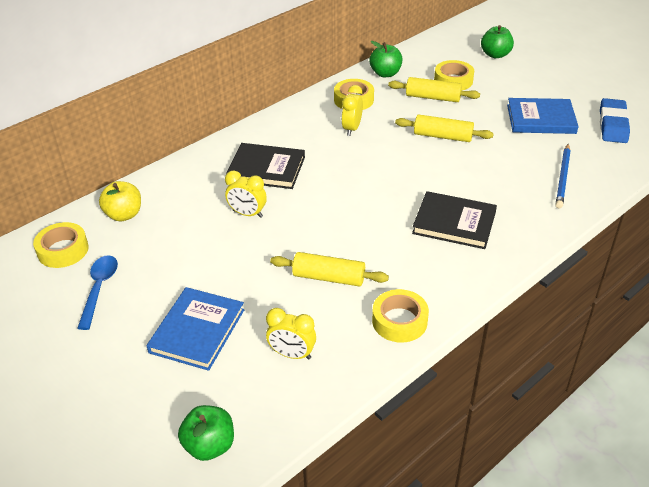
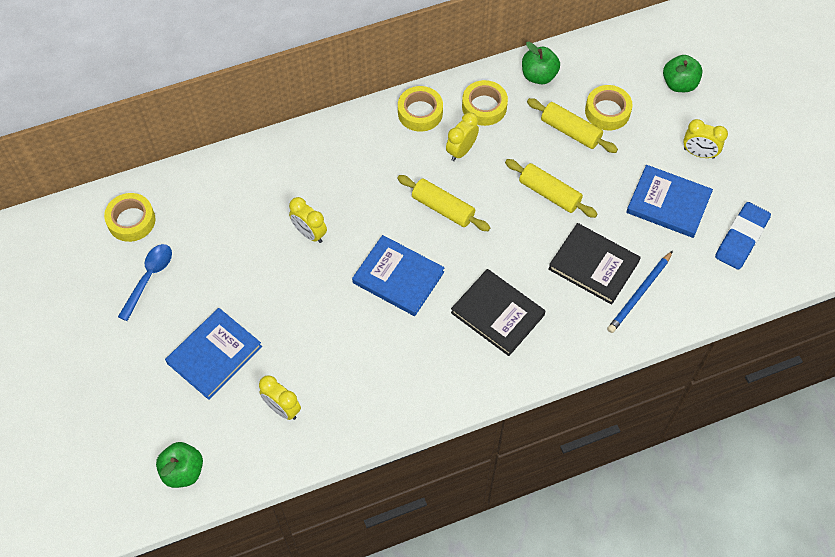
camera: 20 degrees right, 20 degrees up
yellow apple [99,181,141,221] -> none
black book [226,143,305,189] -> black book moved to [548,223,641,305]
yellow rolling pin [270,252,389,287] -> yellow rolling pin moved to [397,175,490,231]
yellow tape [372,289,429,343] -> yellow tape moved to [398,86,443,132]
none -> blue book [352,235,444,316]
none -> yellow clock [683,119,728,159]

